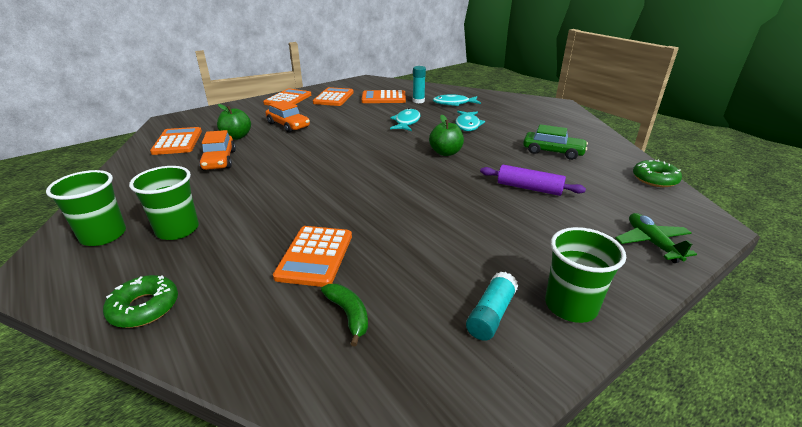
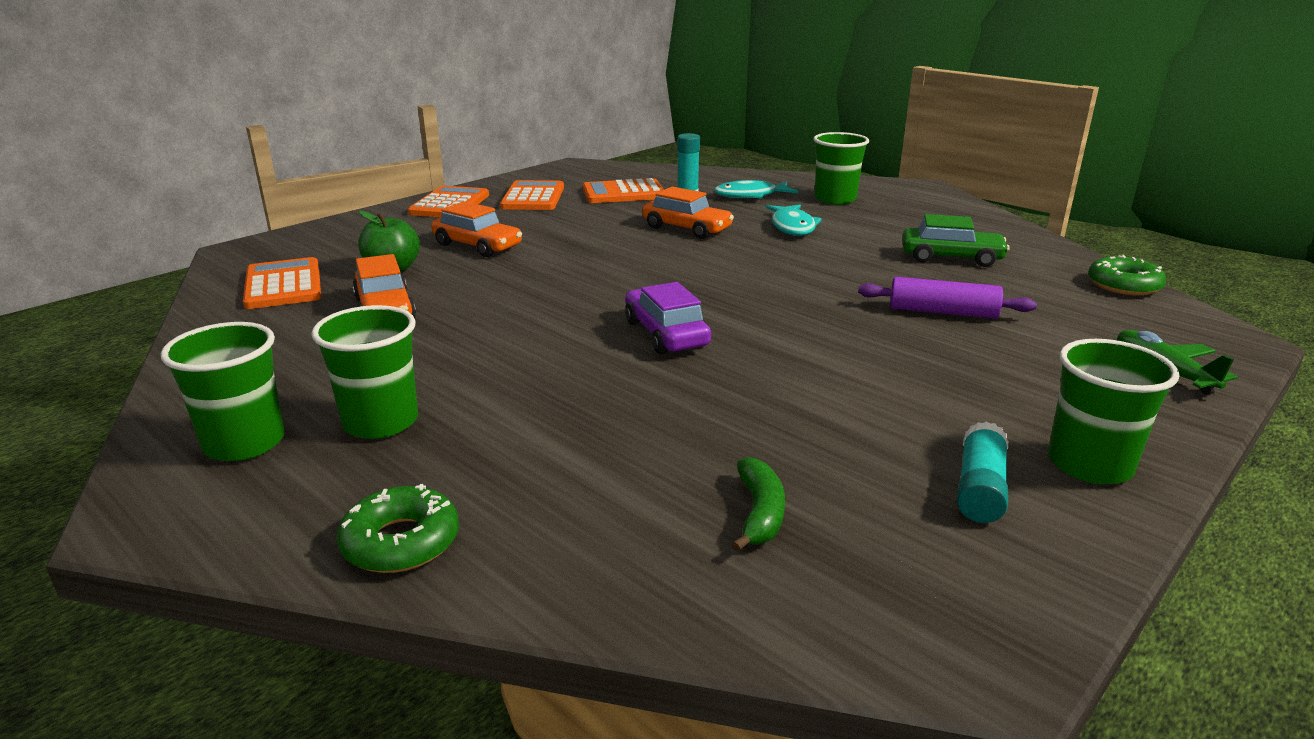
camera: 10 degrees left, 5 degrees down
orange calculator [273,226,352,287] -> none
green banana [321,284,368,347] -> green banana turned 45 degrees clockwise [732,457,785,552]
turquoise fish [390,108,421,131] -> orange car [642,187,734,239]
green apple [429,115,464,156] -> none
none -> purple car [625,282,711,354]
none -> green cup [813,132,869,205]

